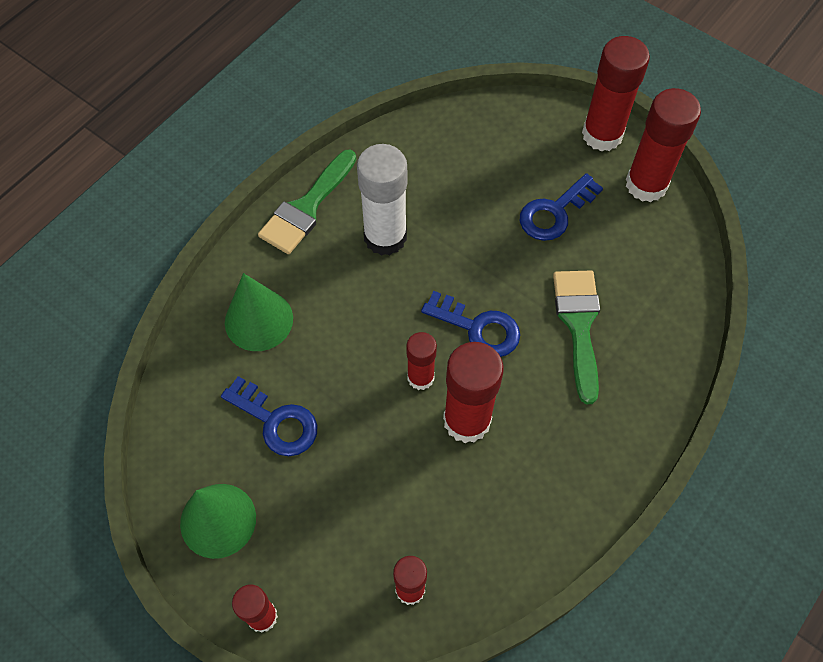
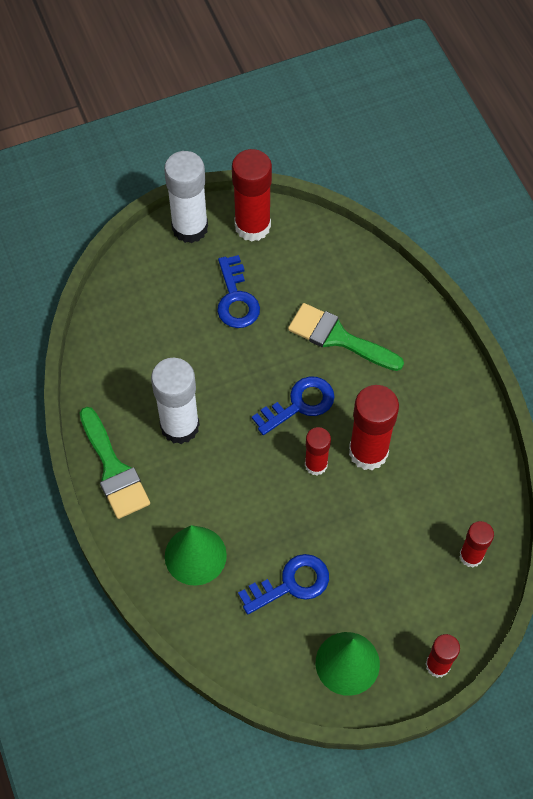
camera: 60 degrees left, 0 degrees up
red glue stick [582,36,650,151] -> white glue stick [164,151,208,243]

